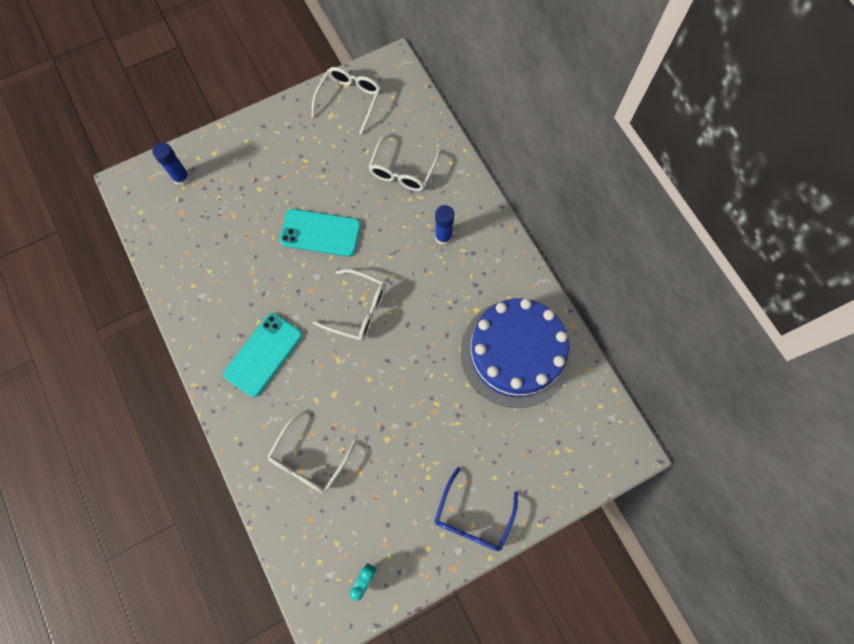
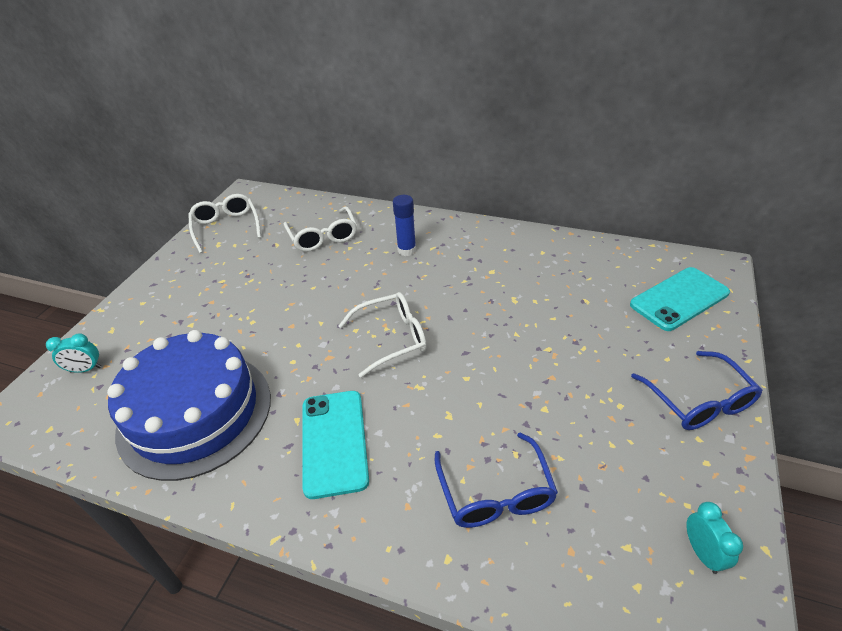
camera: 40 degrees left, 30 degrees down
blue glue stick [152,142,190,186] -> turquoise clock [46,333,101,373]
white glasses [267,410,357,494] -> blue glasses [435,432,558,528]
turquoise phone [279,209,361,257] -> turquoise phone moved to [630,267,730,331]
blue cake [461,298,571,408] -> blue cake moved to [107,330,271,481]

